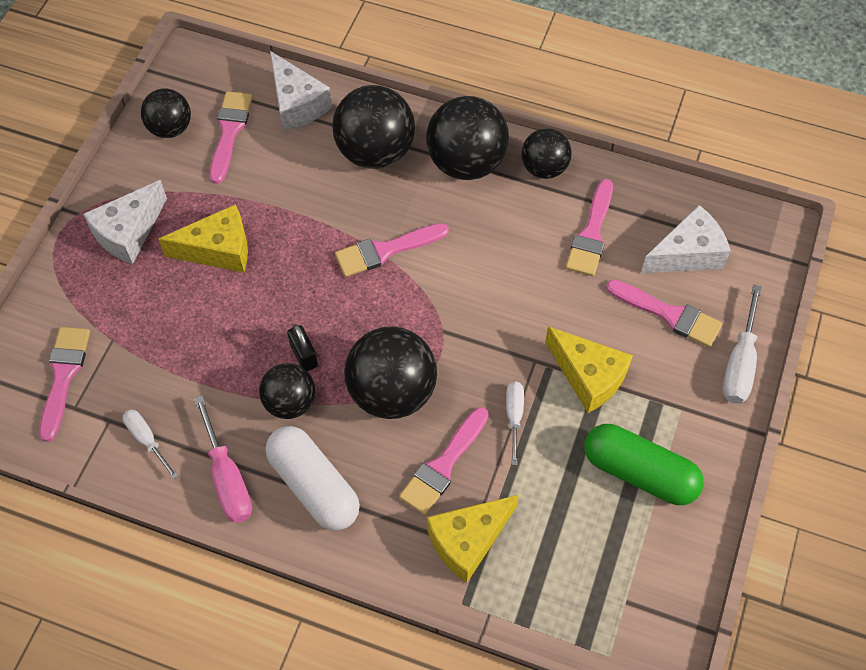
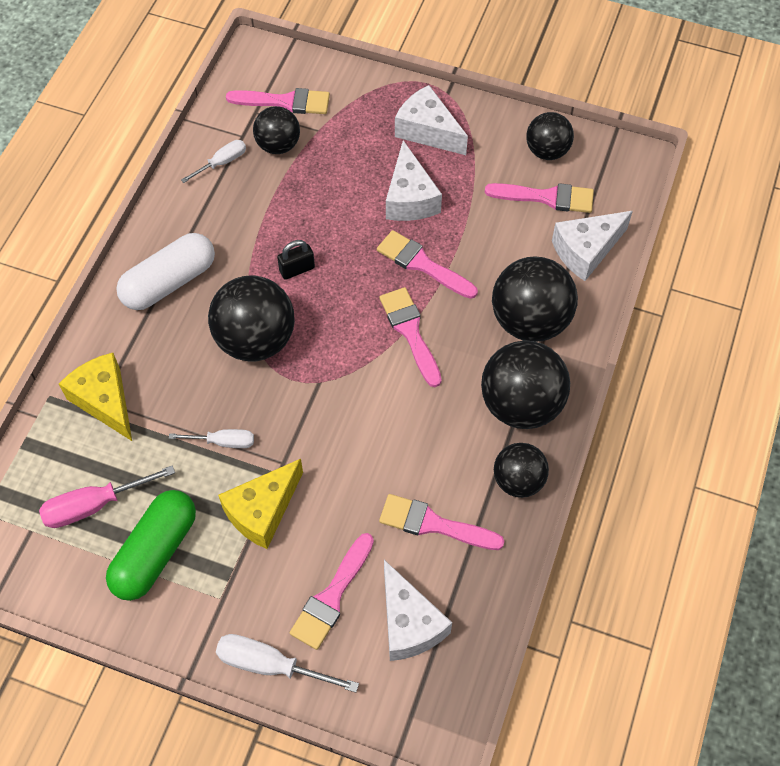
camera: 90 degrees right, 0 degrees up
yellow cheese [158,204,248,273] -> white cheese [386,140,442,221]
pink screwdriver [194,395,252,523] -> pink screwdriver moved to [39,465,175,528]
black ball [259,363,315,419] -> black ball moved to [253,106,300,154]
pink brush [399,407,489,515] -> pink brush moved to [377,230,478,299]

